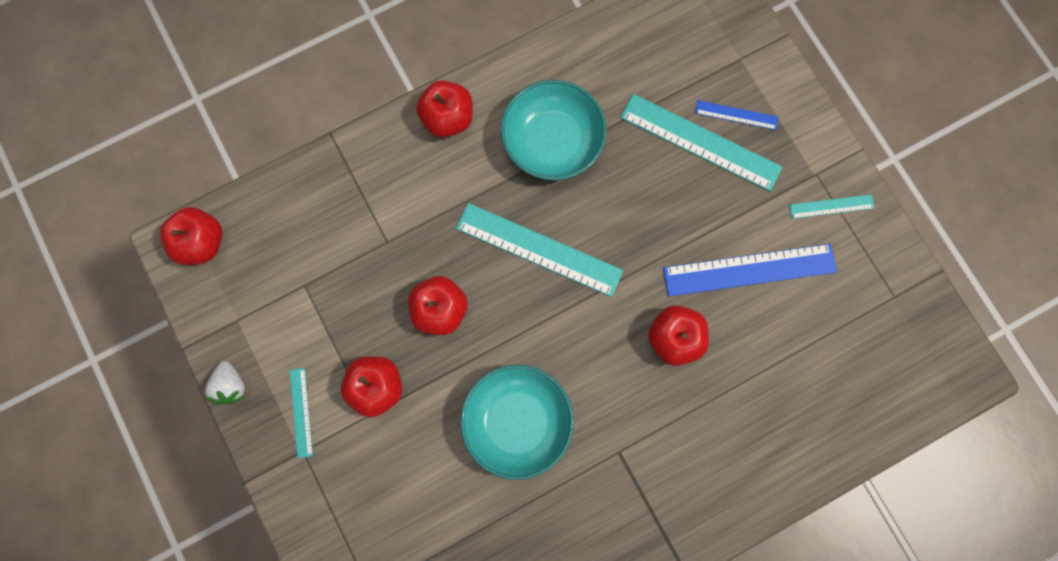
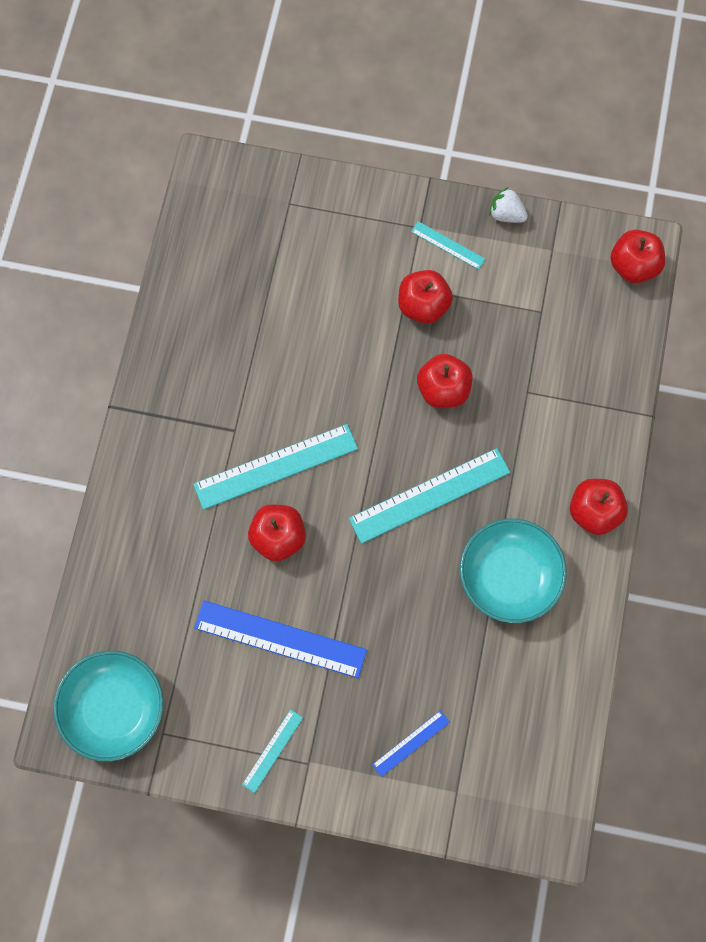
camera: 130 degrees right, 5 degrees down
turquoise bowl [460,364,574,480] -> turquoise bowl moved to [53,651,164,762]
turquoise ruler [620,94,782,191] -> turquoise ruler moved to [193,424,358,510]
blue ruler [663,244,837,296] -> blue ruler turned 75 degrees clockwise [194,600,367,678]

